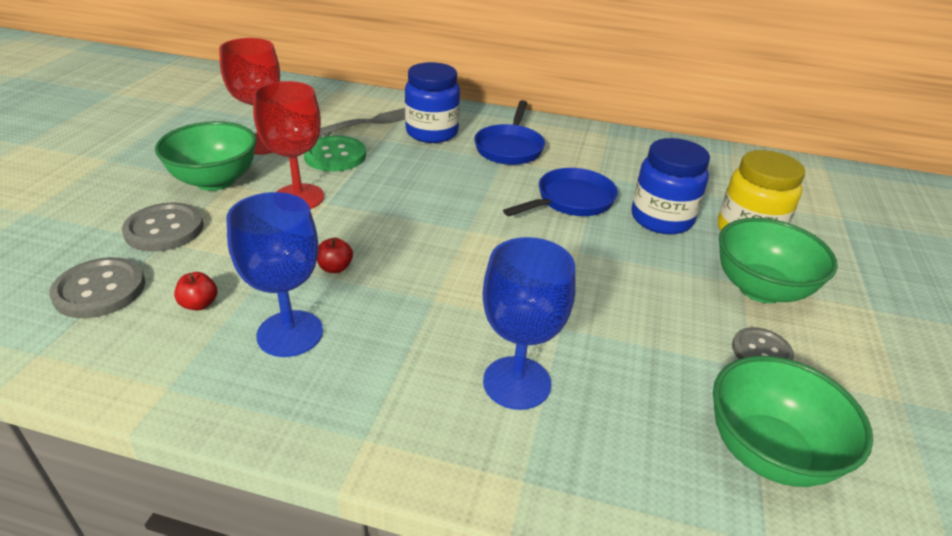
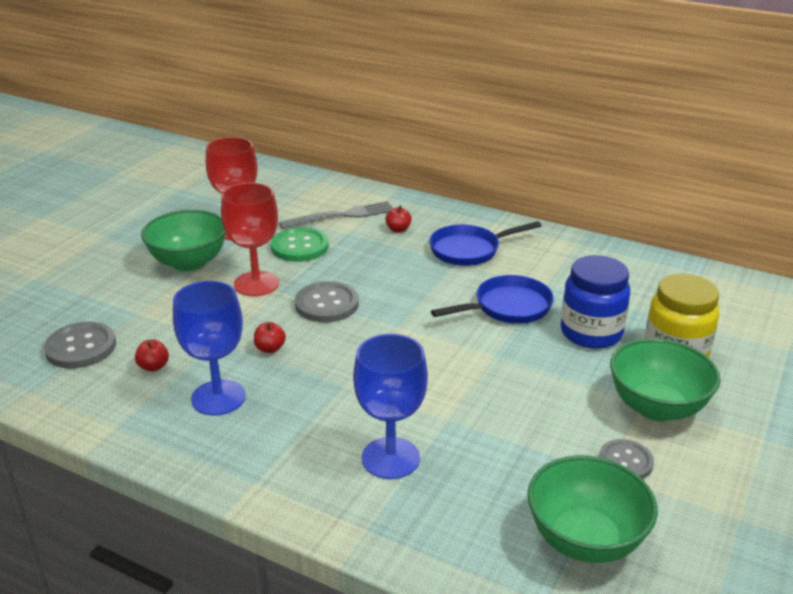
camera: 15 degrees right, 5 degrees down
grey button [122,202,204,252] -> grey button moved to [295,281,359,322]
blue jar [405,62,460,143] -> red apple [385,206,411,232]
blue pan [474,100,545,165] -> blue pan turned 45 degrees clockwise [429,221,541,266]

